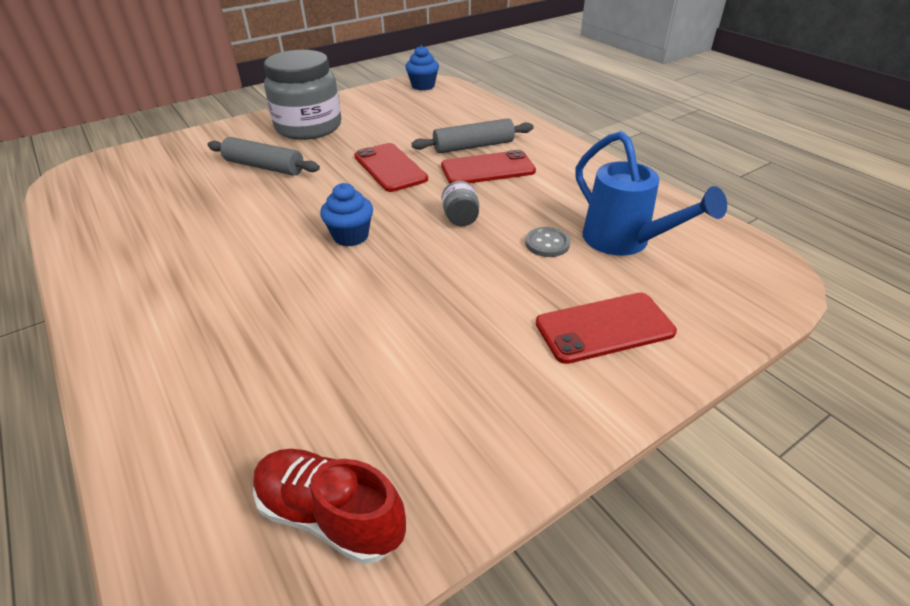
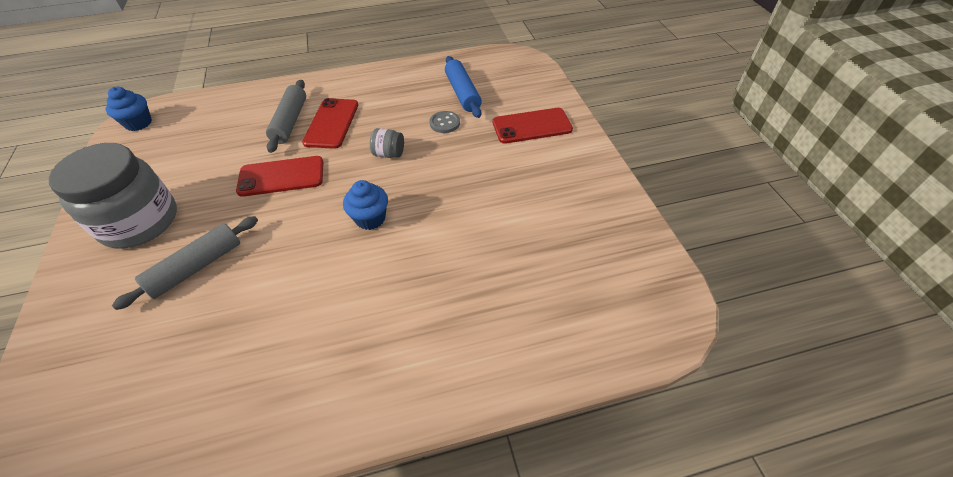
camera: 70 degrees left, 10 degrees up
red shoe [253,449,406,565] -> none
red phone [536,293,677,364] -> red phone turned 75 degrees clockwise [493,108,573,144]
blue watering can [575,131,727,256] -> blue rolling pin [445,56,482,118]

